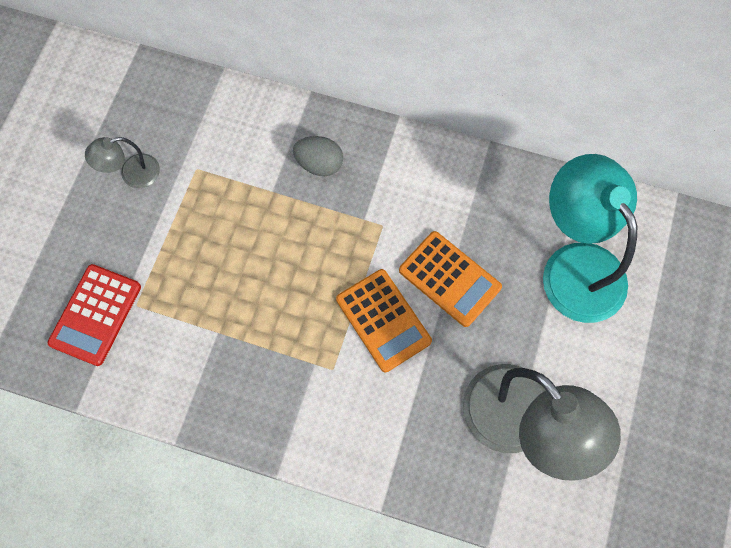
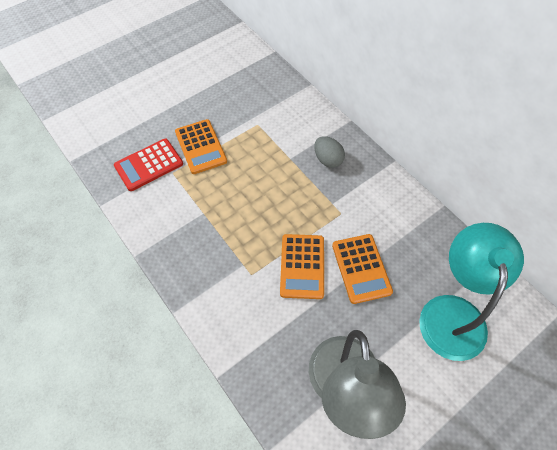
camera: 35 degrees right, 10 degrees down
grey lamp [85,137,160,188] -> none
none -> orange calculator [175,119,227,174]

